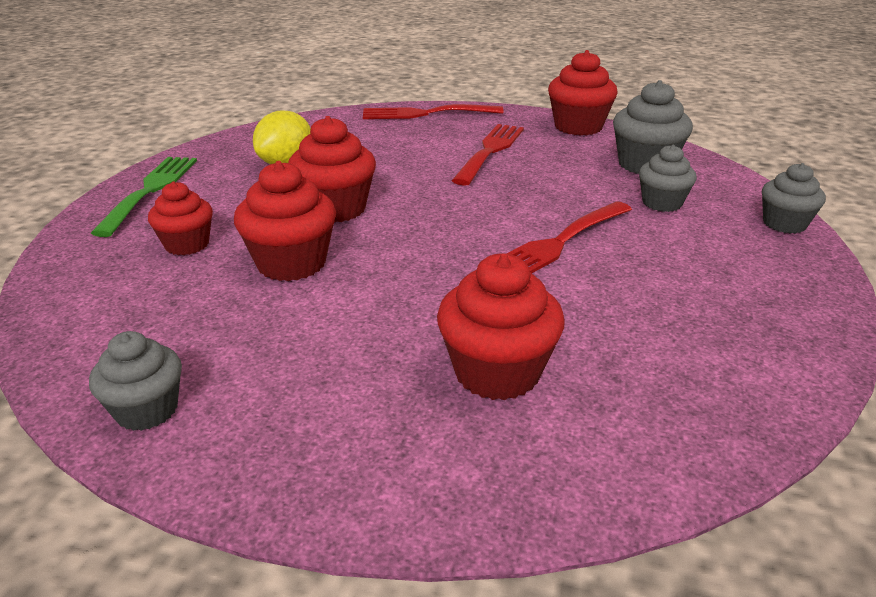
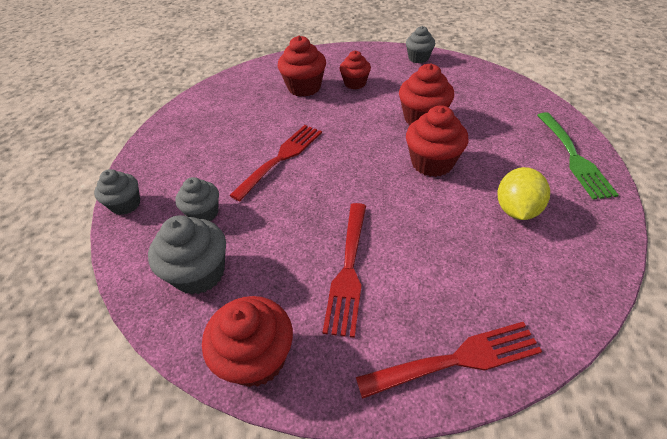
camera: 170 degrees right, 15 degrees up
red cupcake [148,182,213,255] -> red cupcake moved to [339,50,371,89]

